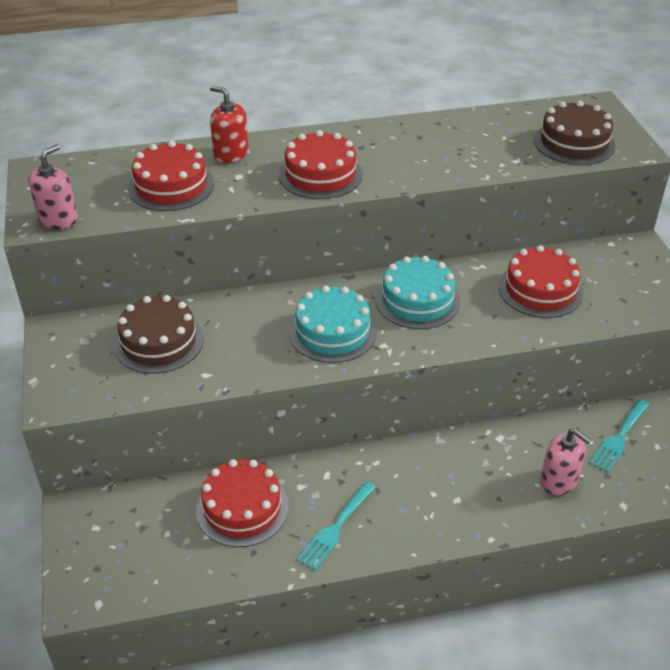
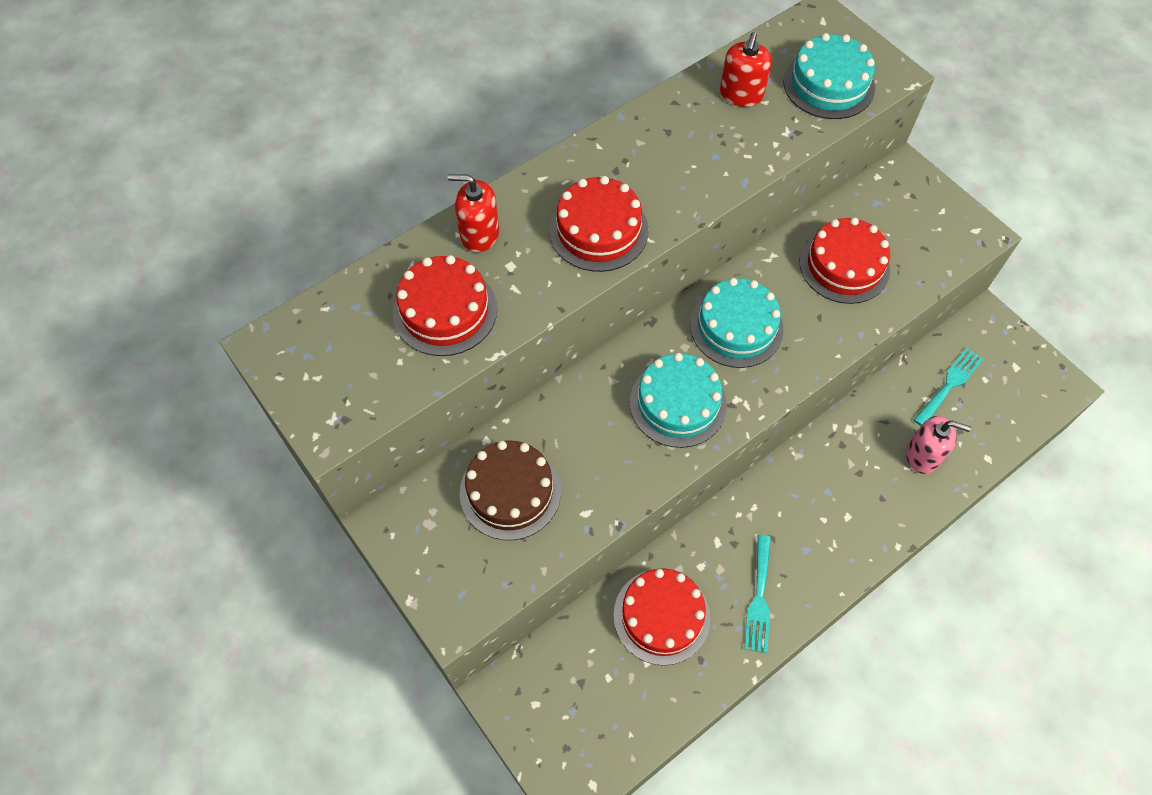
camera: 25 degrees left, 20 degrees up
pink soap dispenser [28,145,78,229] -> none
brown cake [534,101,615,165] -> turquoise cake [783,33,875,119]
turquoise fork [590,399,649,473] -> turquoise fork turned 150 degrees counterclockwise [914,348,983,426]
none -> red soap dispenser [720,32,772,107]

